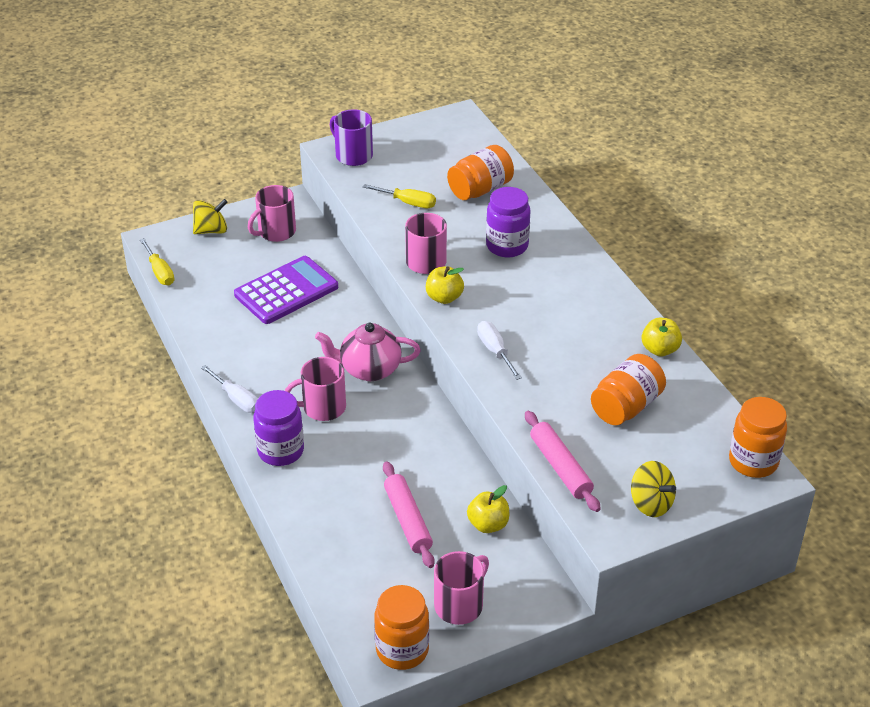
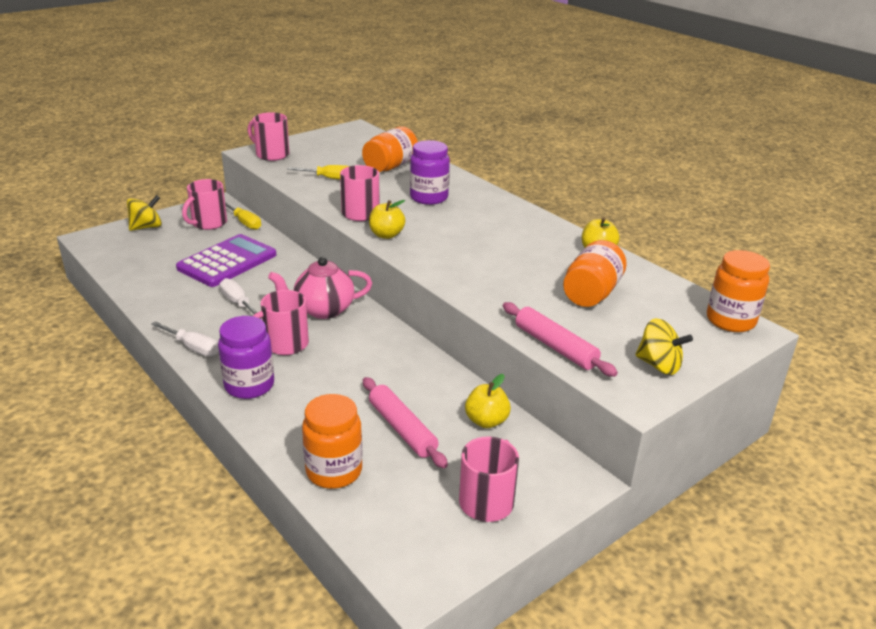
camera: 15 degrees left, 10 degrees down
yellow screwdriver [140,238,174,285] -> yellow screwdriver moved to [225,202,261,230]
purple mug [330,109,373,166] -> pink mug [247,112,289,161]
orange jar [374,585,429,670] -> orange jar moved to [302,394,362,489]
white screwdriver [477,321,522,380] -> white screwdriver moved to [220,278,262,319]

